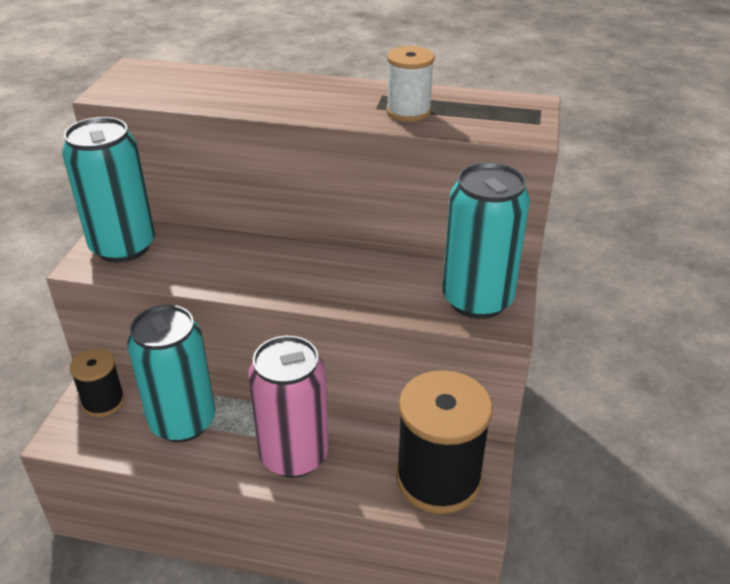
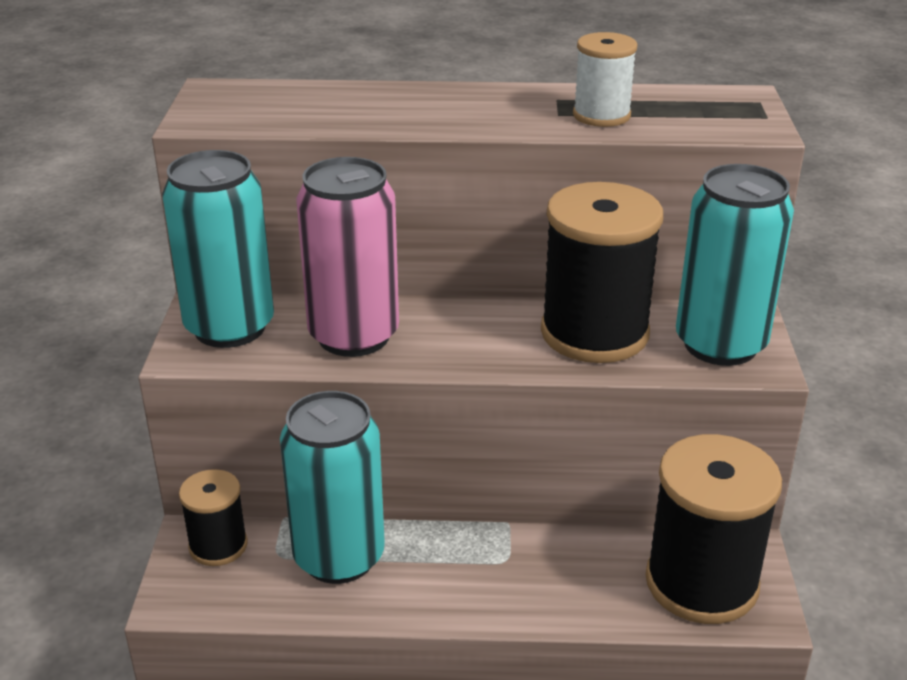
camera: 10 degrees left, 5 degrees down
pink can [248,336,329,478] -> pink can moved to [296,157,399,357]
none -> black spool [541,182,663,363]

